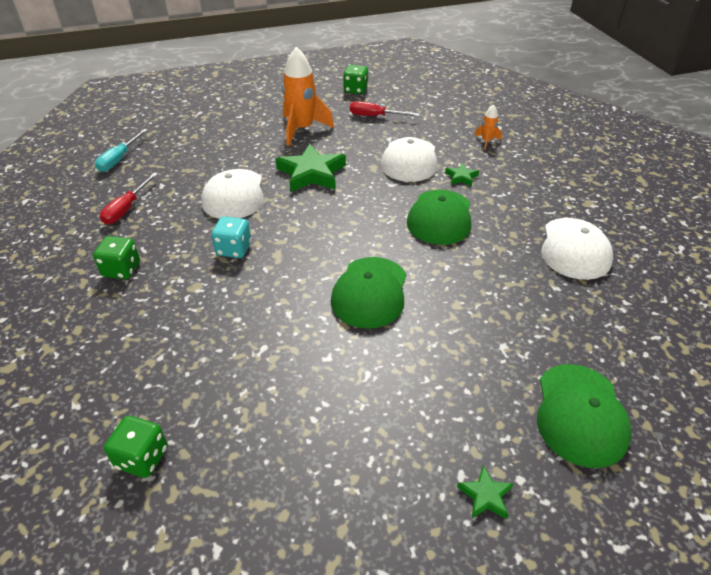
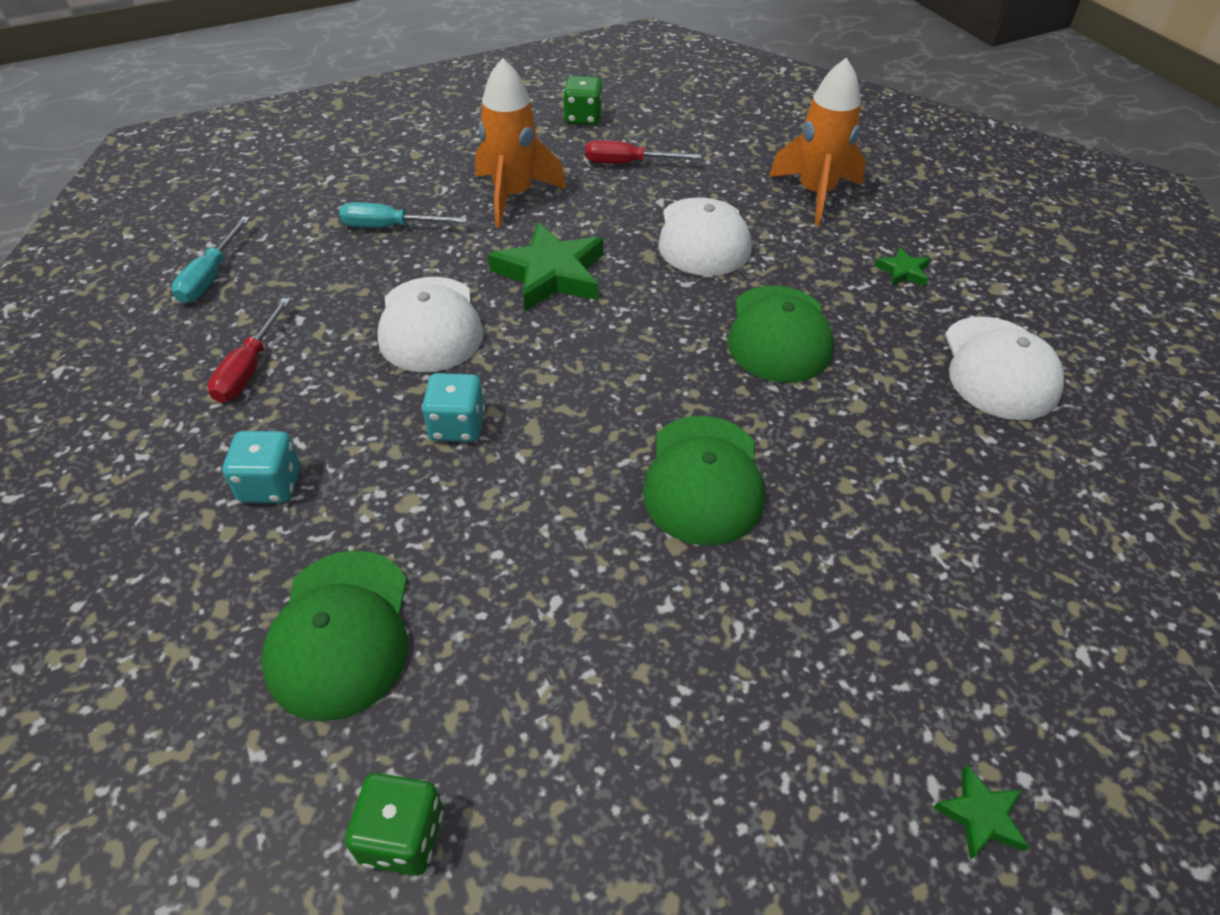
camera: 10 degrees left, 5 degrees up
green dice [93,236,140,279] -> turquoise dice [223,431,300,503]
green star [445,163,479,186] -> green star moved to [875,247,930,286]
orange rocket [474,104,502,150] -> orange rocket [769,58,866,226], size x2.14
green cap [537,364,632,468] -> green cap moved to [261,550,408,721]
none -> turquoise screwdriver [339,202,467,228]

